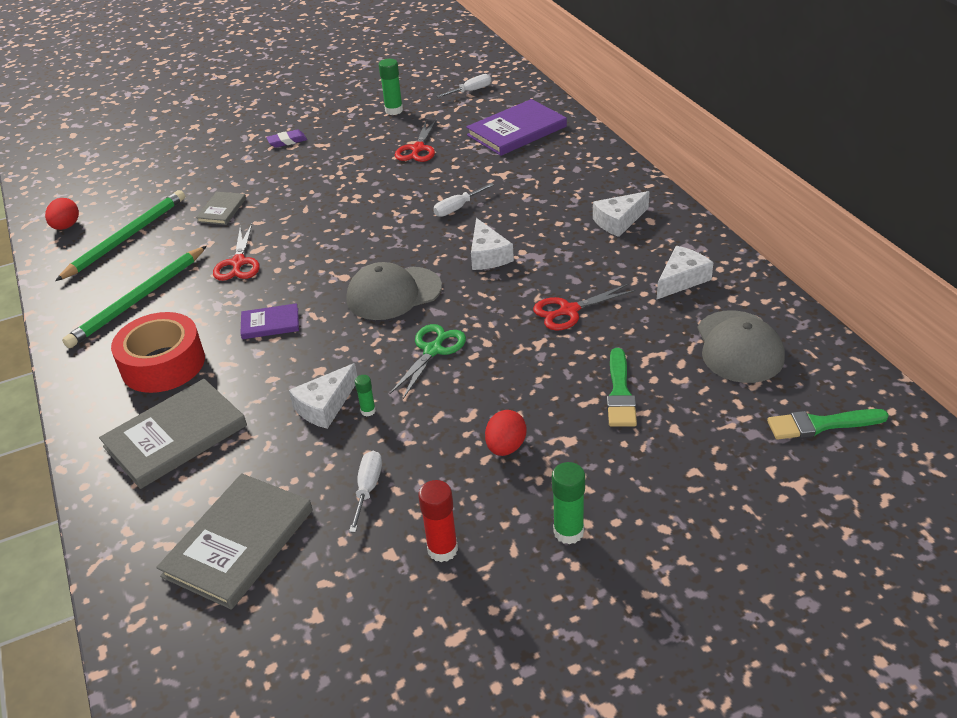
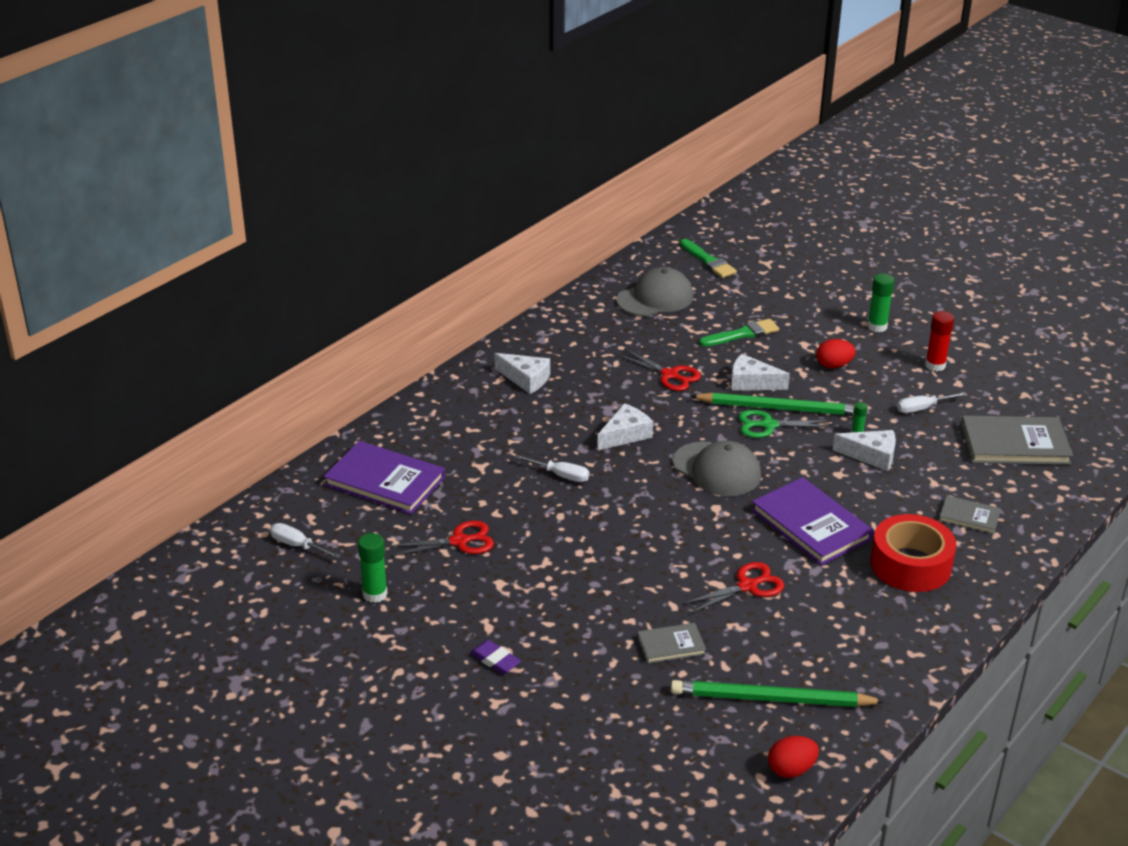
camera: 120 degrees left, 5 degrees down
green pencil [62,246,207,348] -> green pencil moved to [690,392,855,416]
grey book [99,379,247,489] -> grey book [939,496,1001,534], size x0.53
purple book [240,303,299,339] -> purple book [751,477,874,566], size x1.89
white cheese [657,246,714,299] -> white cheese moved to [731,354,790,391]

